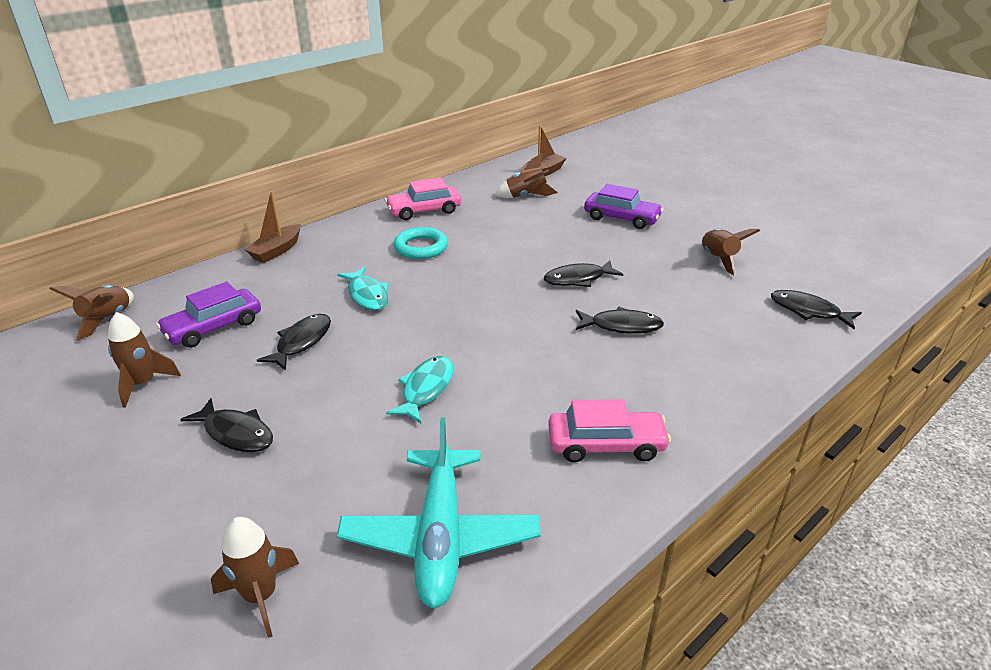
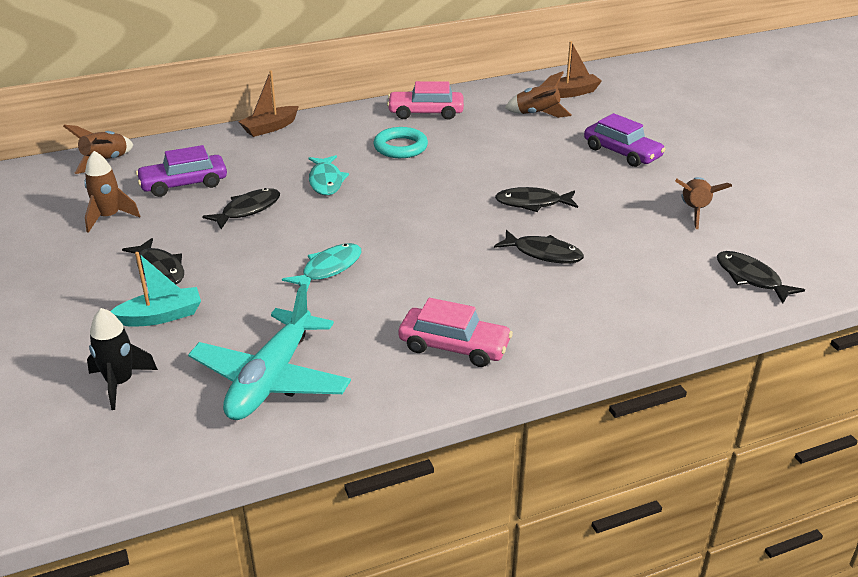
camera: 20 degrees right, 0 degrees up
brown rocket [211,517,299,638] -> black rocket [87,308,158,410]
none -> turquoise boat [110,252,201,327]

